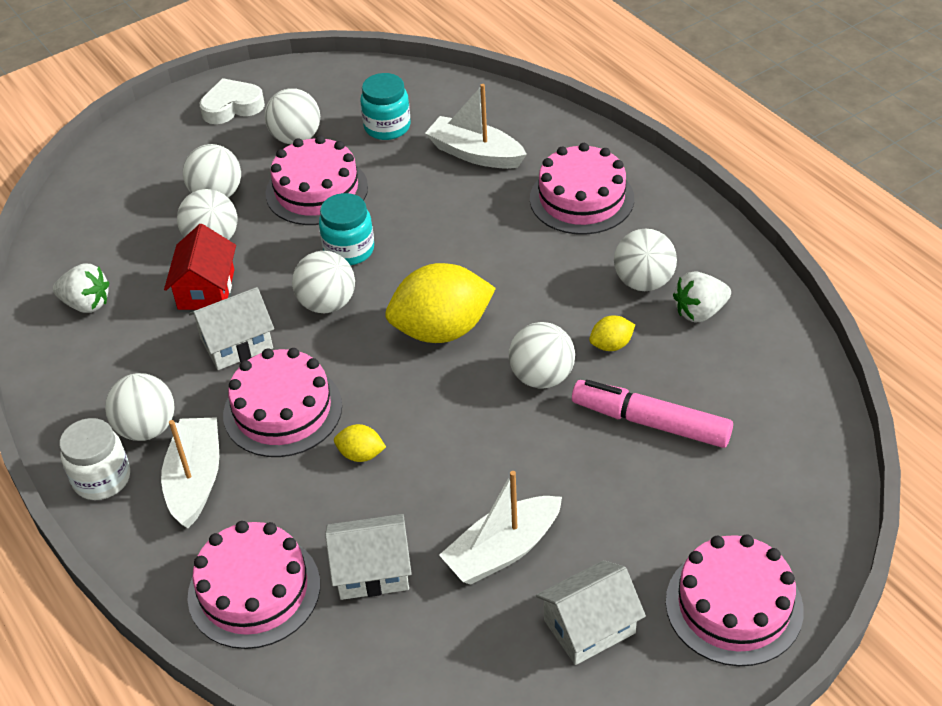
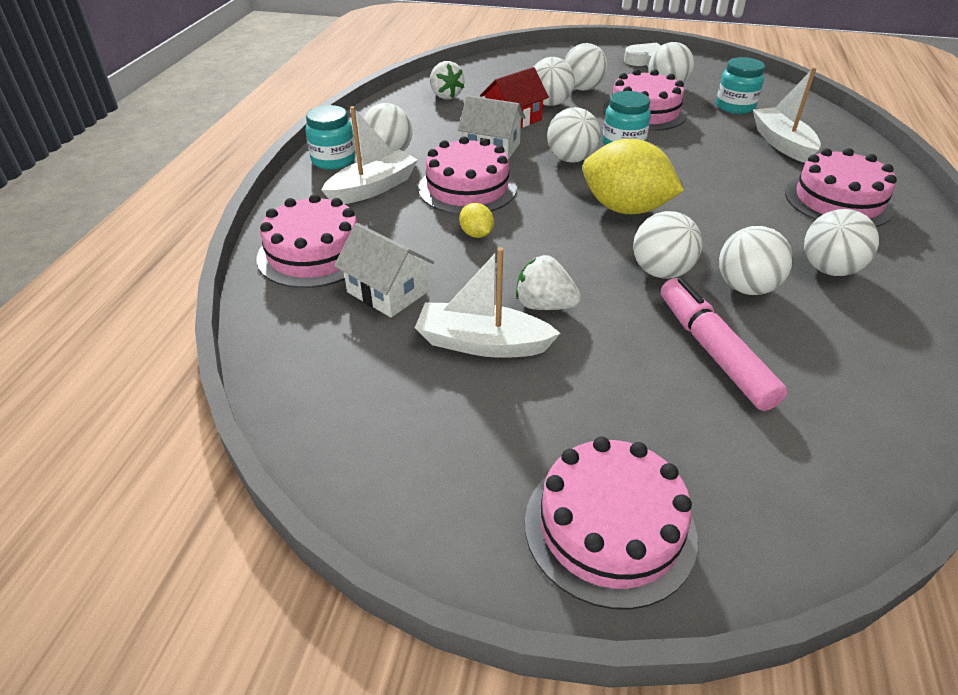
camera: 45 degrees right, 5 degrees down
white jar [59,418,130,500] -> turquoise jar [305,105,356,170]
white house [536,560,646,665] -> none
yellow lemon [589,316,635,351] -> white ball [719,226,793,295]
white strawberry [673,271,731,323] -> white strawberry moved to [516,255,581,310]

